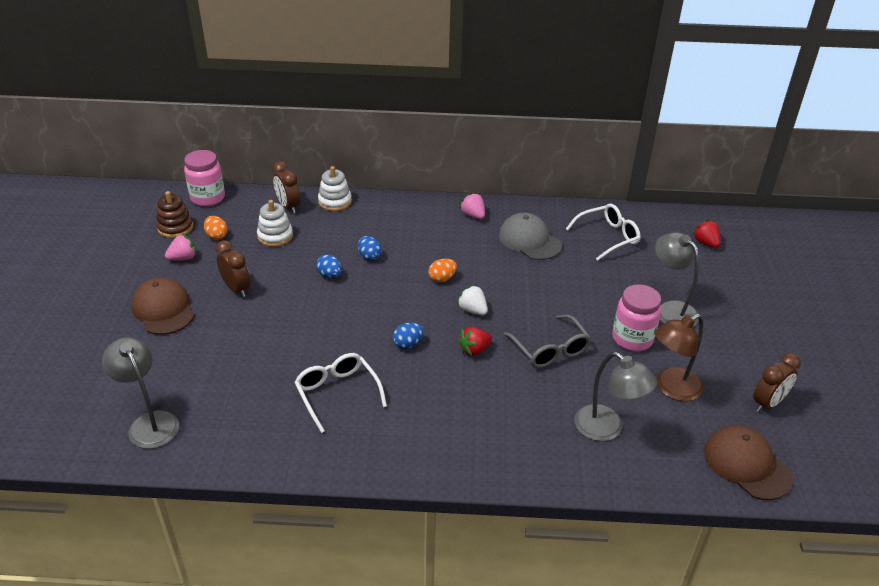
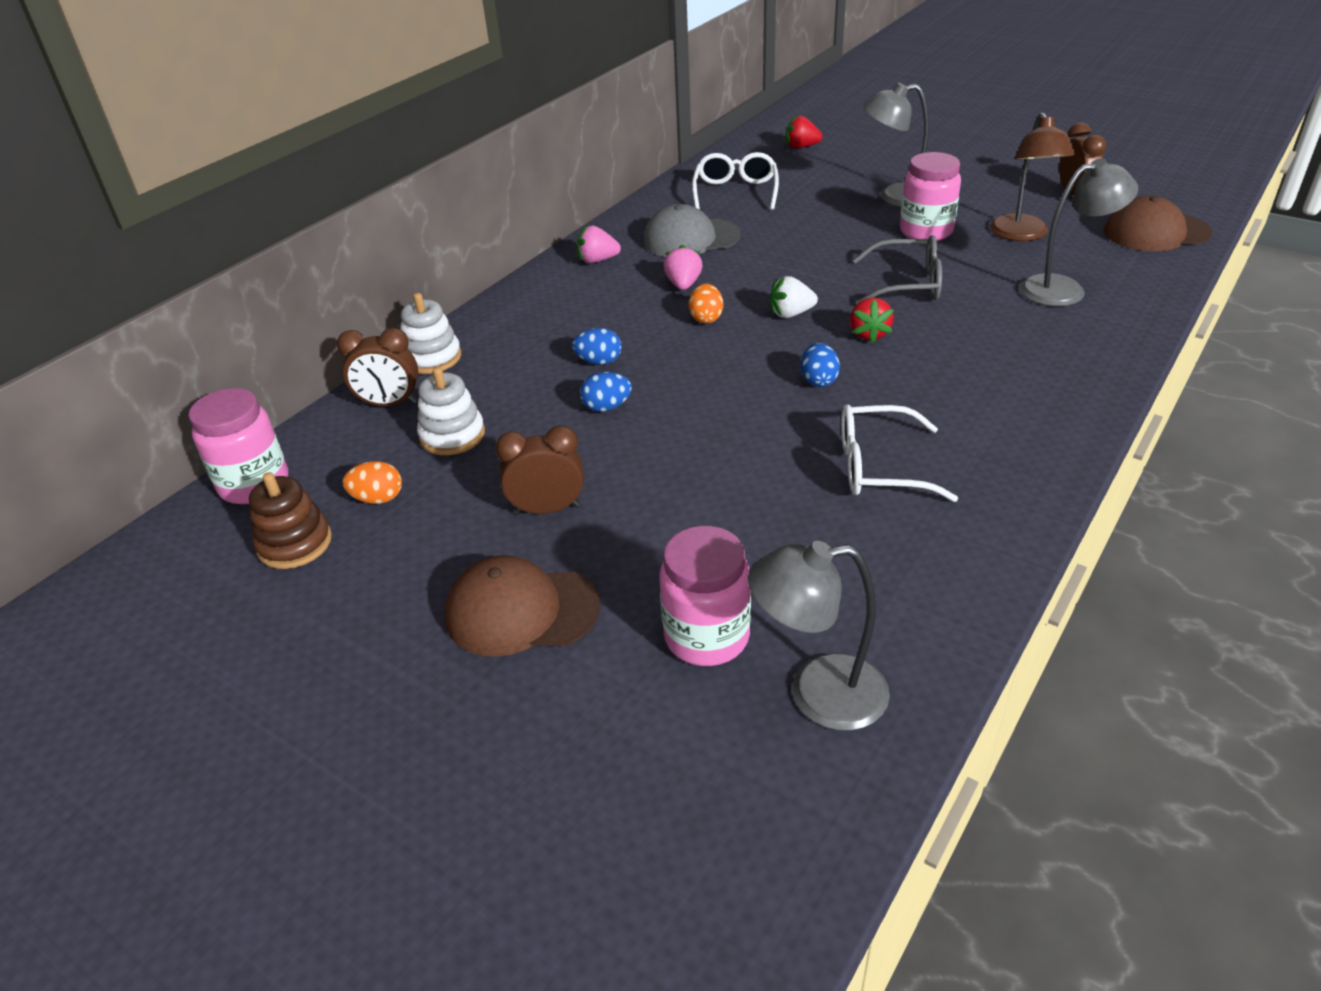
camera: 55 degrees left, 0 degrees up
pink strawberry [165,234,196,261] -> pink strawberry moved to [664,245,702,290]
none -> pink jar [659,526,751,666]

